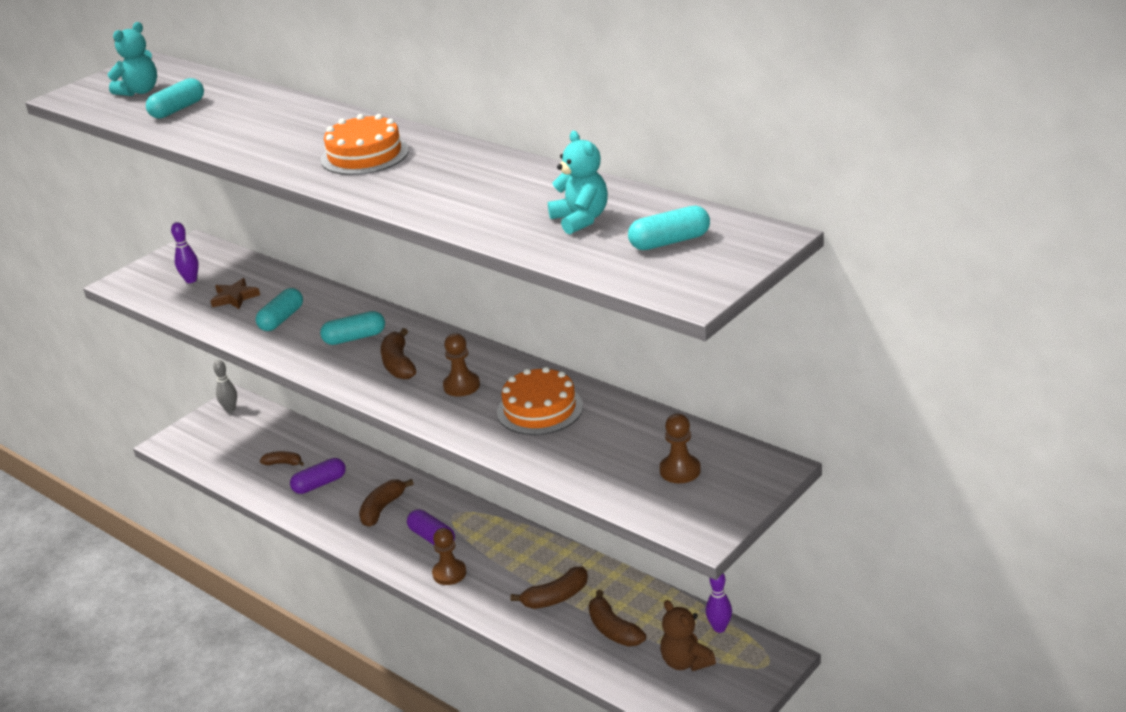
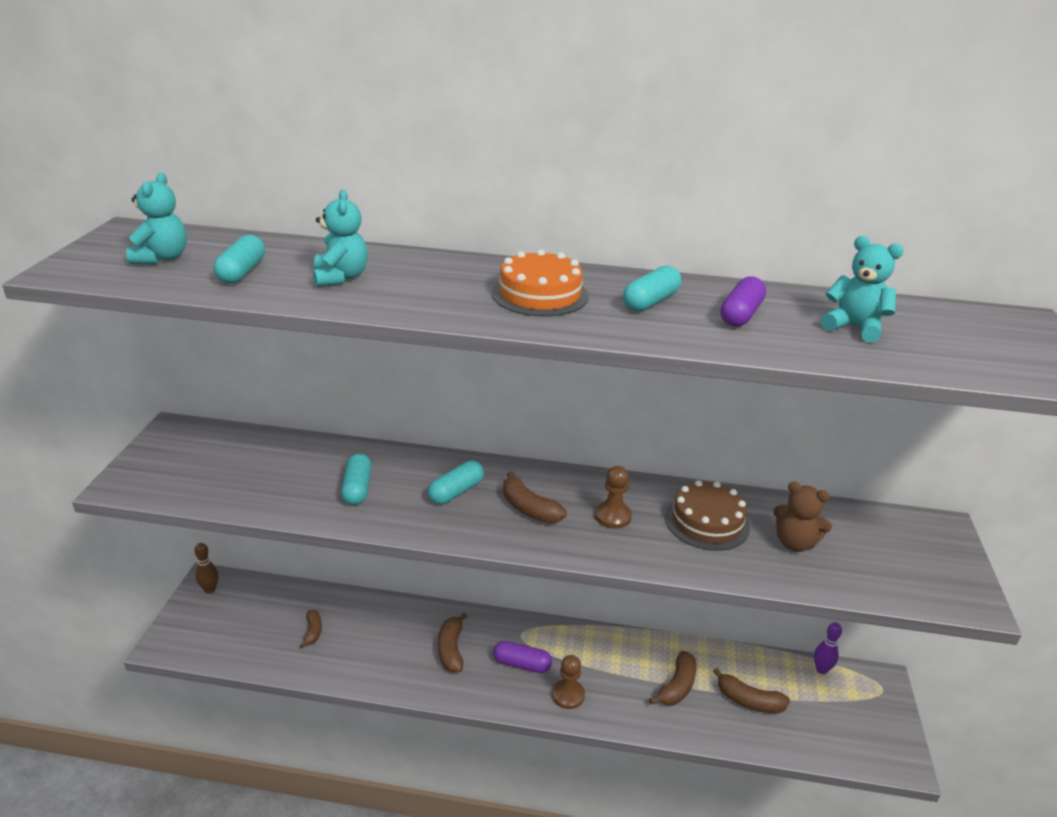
camera: 35 degrees left, 0 degrees up
purple bowling pin [171,222,199,283] -> none
brown star [210,278,260,309] -> none
grey bowling pin [213,360,237,412] -> brown bowling pin [194,543,218,593]
brown banana [260,451,304,466] -> brown banana turned 105 degrees clockwise [300,610,322,648]
purple capsule [290,458,346,494] -> purple capsule moved to [720,276,766,327]
orange cake [497,367,583,435] -> brown cake [665,480,750,551]
turquoise capsule [628,206,710,250] -> turquoise capsule moved to [623,266,681,311]
brown pawn [660,414,701,483] -> none
brown teddy bear [660,600,716,671] -> brown teddy bear moved to [773,482,832,552]
none -> turquoise teddy bear [313,190,368,287]

